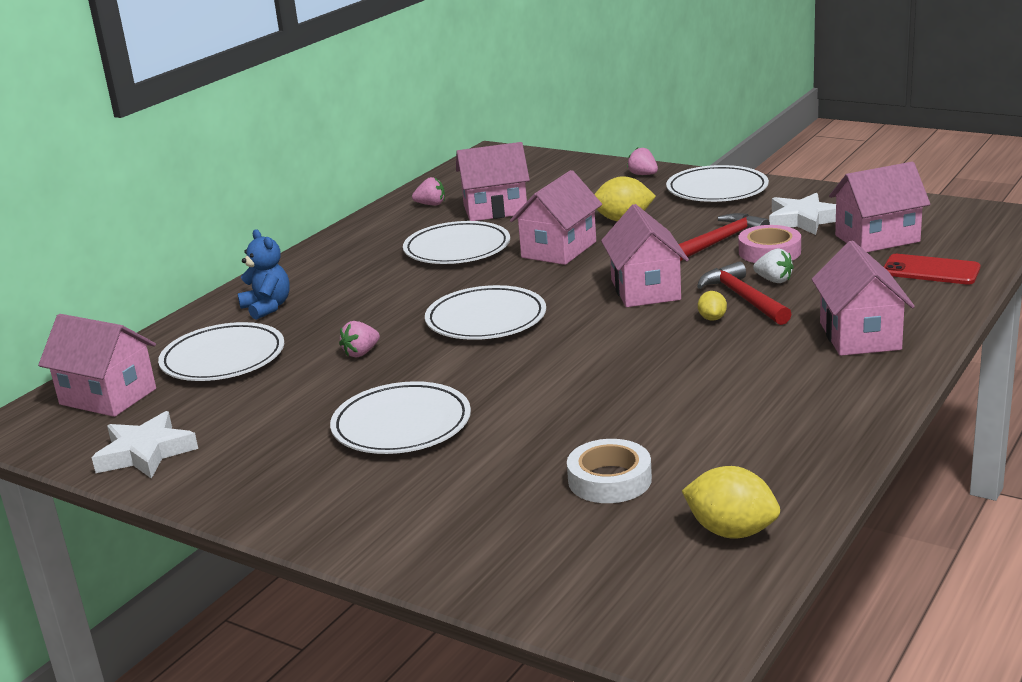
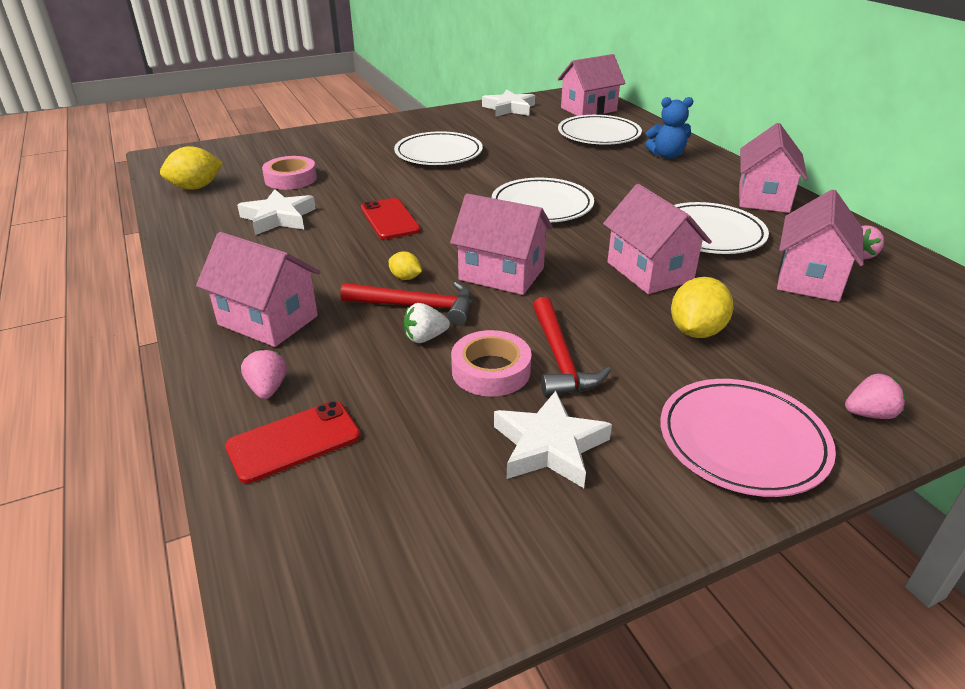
camera: 120 degrees right, 10 degrees up
pink strawberry [339,321,380,357] -> pink strawberry moved to [241,348,287,399]
white tape [567,439,652,503] -> pink tape [262,156,317,190]
white plate [666,165,769,202] -> pink plate [660,379,836,497]
pink house [829,162,930,252] -> pink house moved to [739,123,808,213]
none -> white star [237,189,316,235]
none -> red phone [361,198,421,239]

